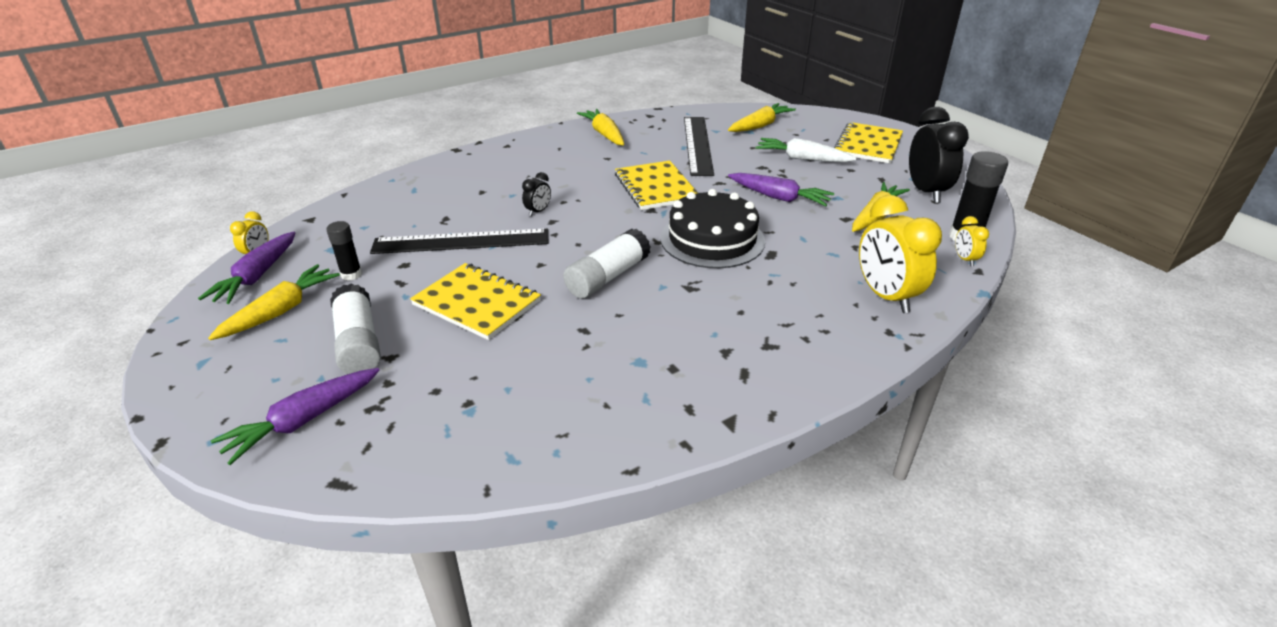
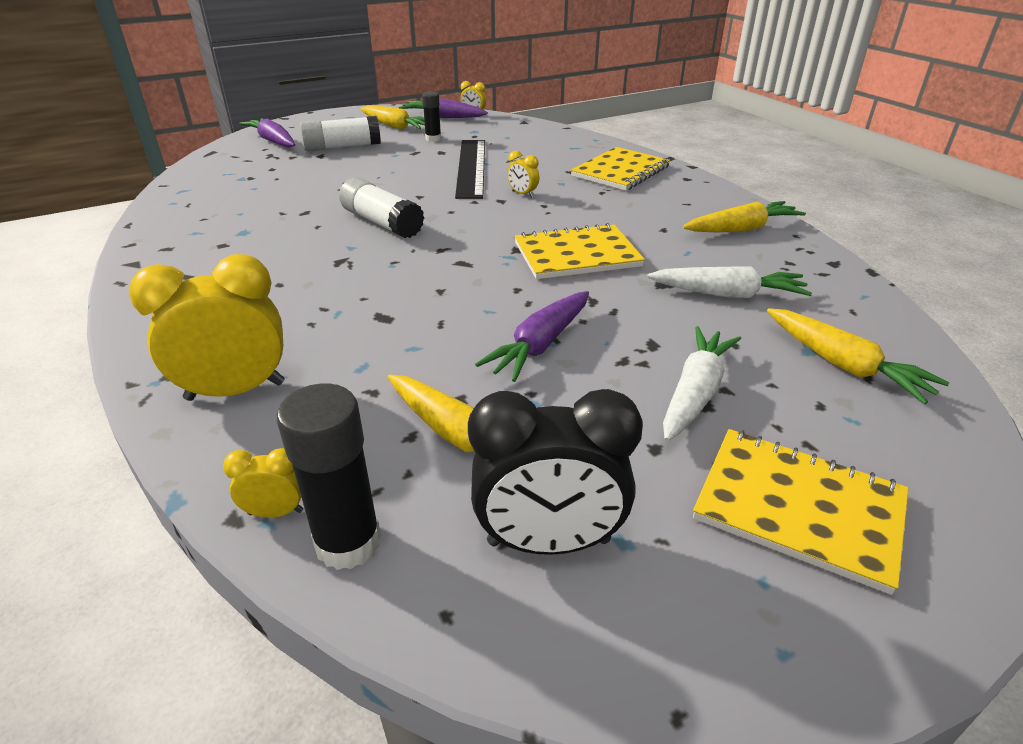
camera: 95 degrees right, 0 degrees up
yellow notebook [410,263,541,340] -> yellow notebook moved to [571,147,670,191]
black clock [522,172,551,216] -> yellow clock [507,151,539,198]
black cake [660,189,765,268] -> none
black ruler [684,117,714,176] -> white carrot [647,266,812,298]

